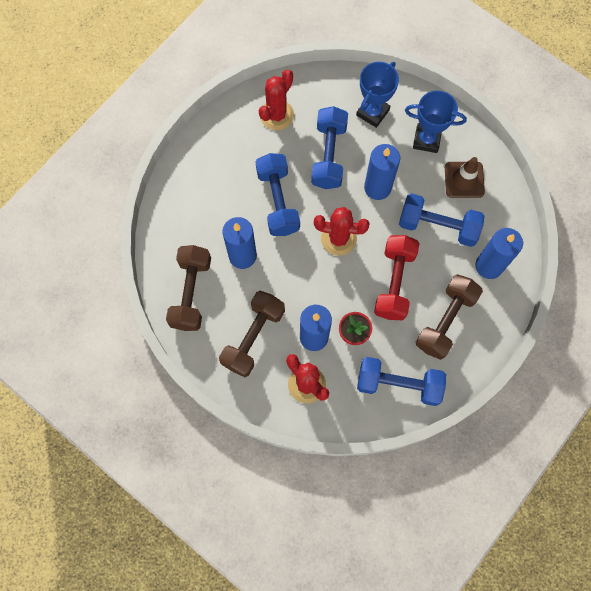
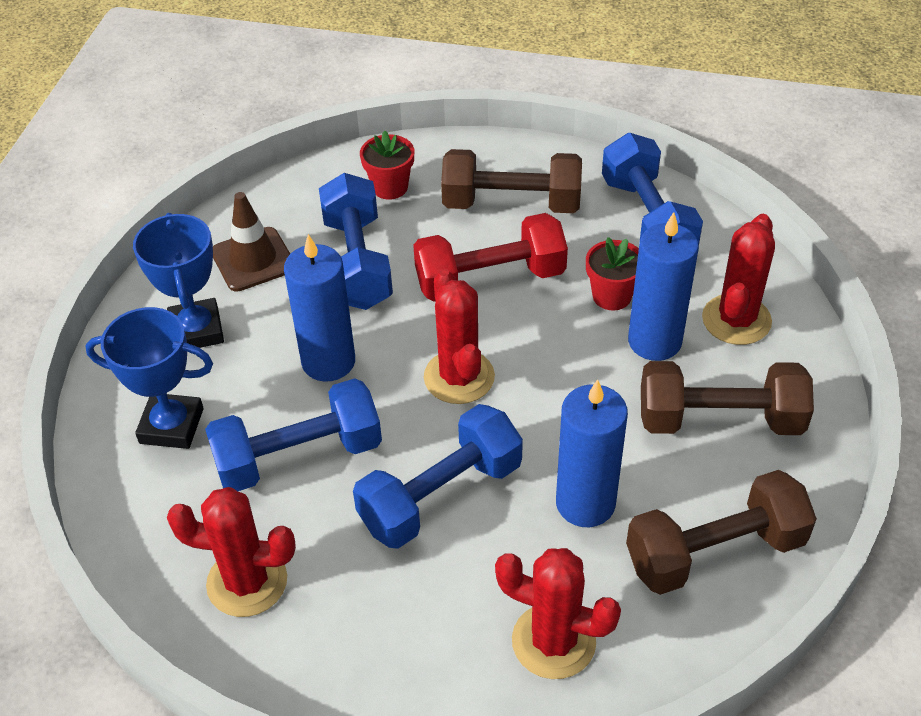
camera: 115 degrees left, 25 degrees down
blue candle [475,228,523,279] -> red flower pot [360,131,414,200]
none -> red cactus [495,548,621,679]

